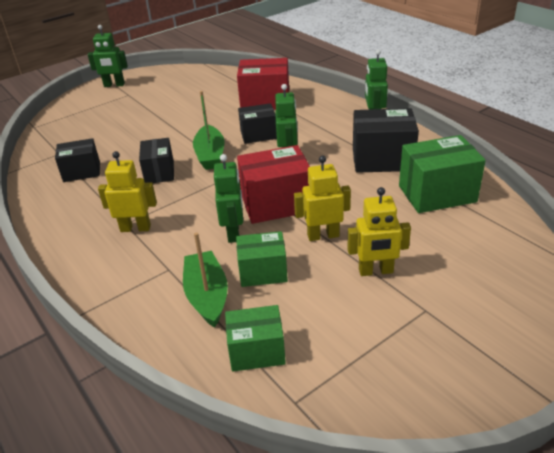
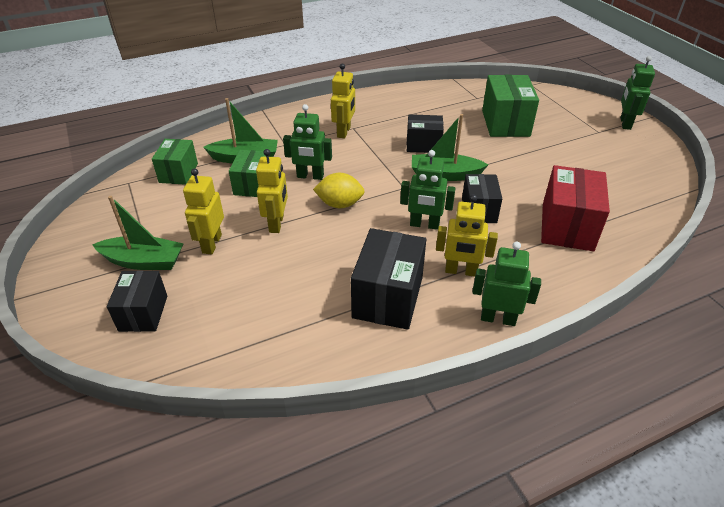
camera: 100 degrees right, 5 degrees up
black box [55,138,100,182] -> black box moved to [107,271,167,332]
red box [237,145,310,224] -> yellow lemon [313,173,365,208]
green box [399,135,486,213] -> green box moved to [482,75,539,137]
none -> green boat [92,196,184,270]
none -> yellow robot [436,194,498,277]

